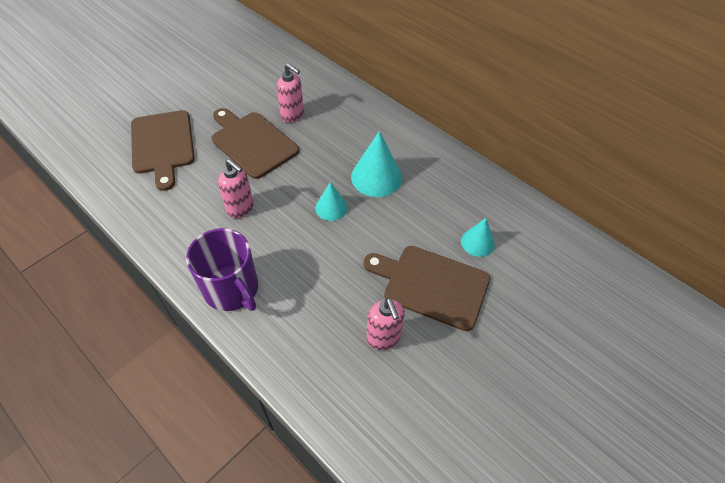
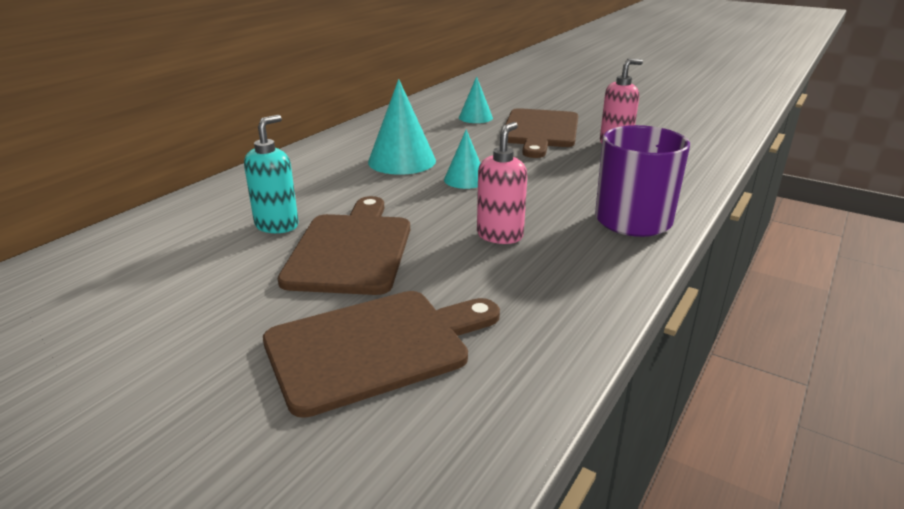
camera: 100 degrees left, 25 degrees down
brown cutting board [212,108,299,179] -> brown cutting board turned 150 degrees clockwise [278,196,410,295]
pink soap dispenser [277,63,304,123] -> turquoise soap dispenser [244,115,299,233]

